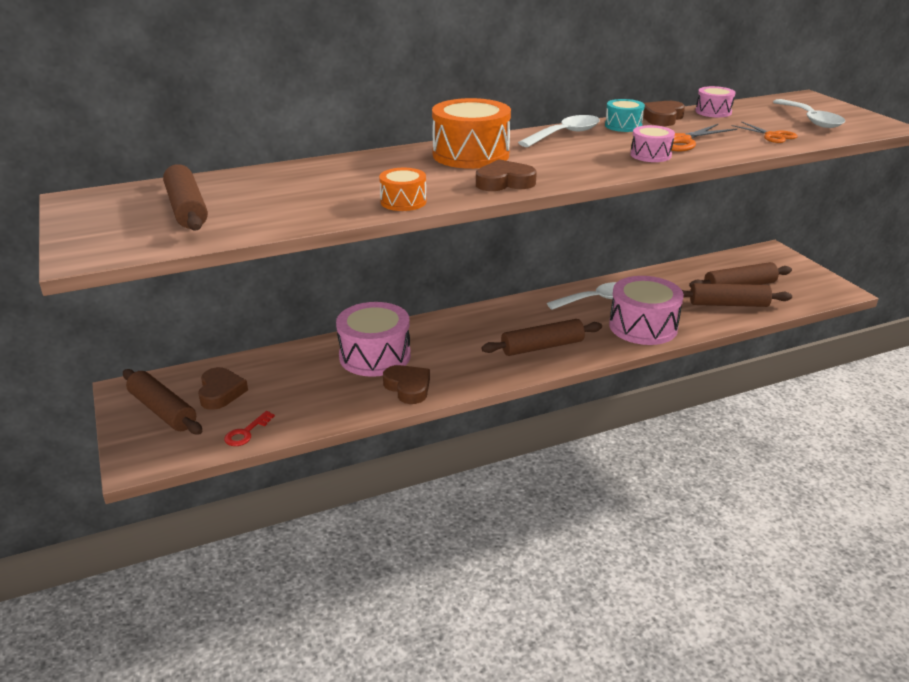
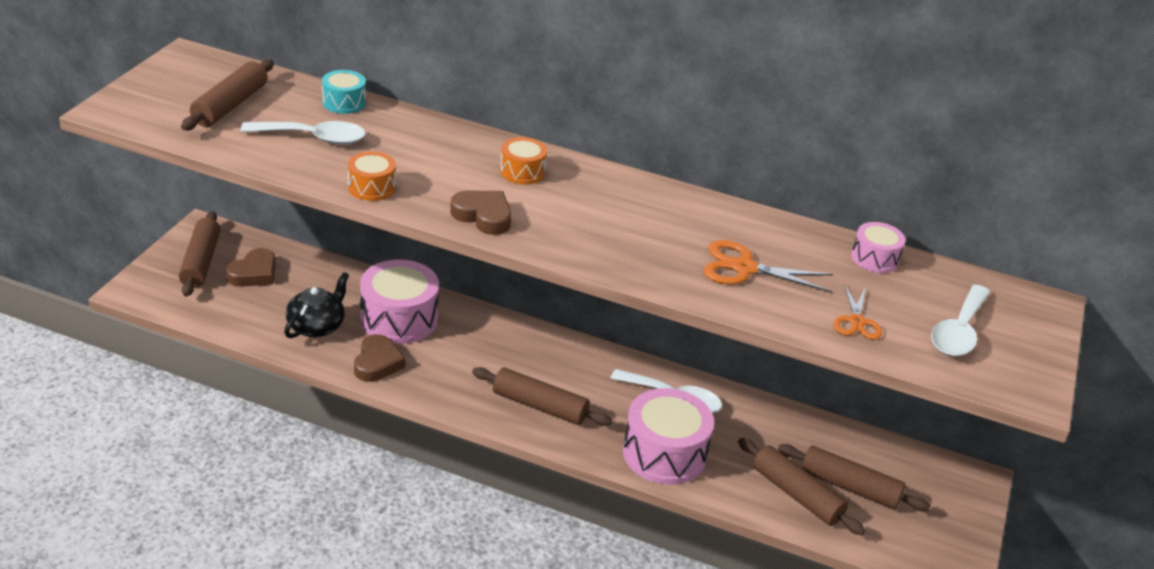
camera: 40 degrees right, 5 degrees up
red key [224,411,275,446] -> none
orange drum [432,98,511,169] -> orange drum [500,137,547,184], size x0.52
white spoon [518,115,600,147] -> white spoon moved to [240,121,366,145]
turquoise drum [605,99,645,132] -> turquoise drum moved to [322,70,366,114]
pink drum [630,125,675,162] -> none
brown heart [643,101,685,126] -> none
none -> black teapot [284,272,349,338]

